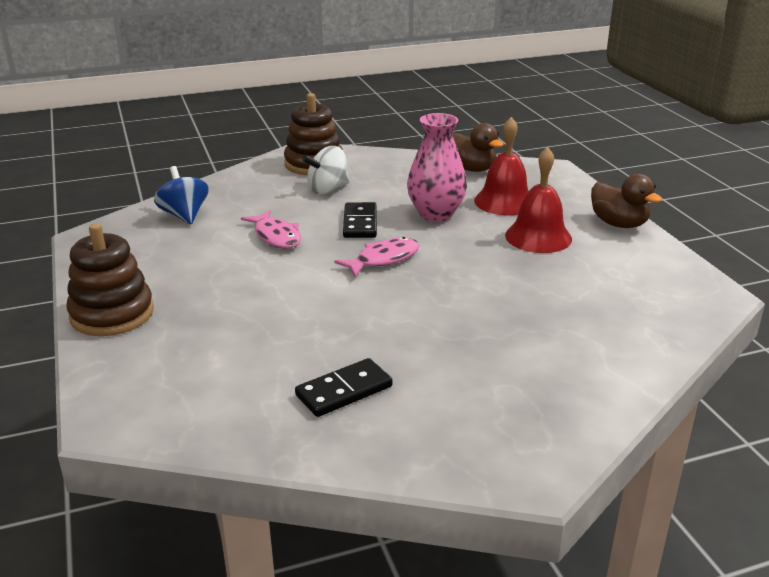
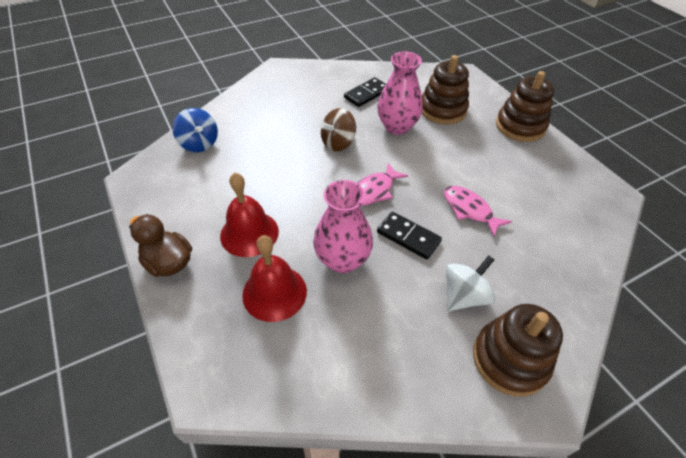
camera: 170 degrees right, 20 degrees up
blue spinning top [154,166,209,224] -> blue spinning top moved to [172,108,218,152]
black domino [343,202,377,238] -> black domino turned 45 degrees counterclockwise [377,212,442,260]
brown duck [452,123,504,172] -> none
none -> brown spinning top [320,108,356,152]
none -> pink vase [377,51,423,135]
none -> brown stacking toy [422,55,469,124]

